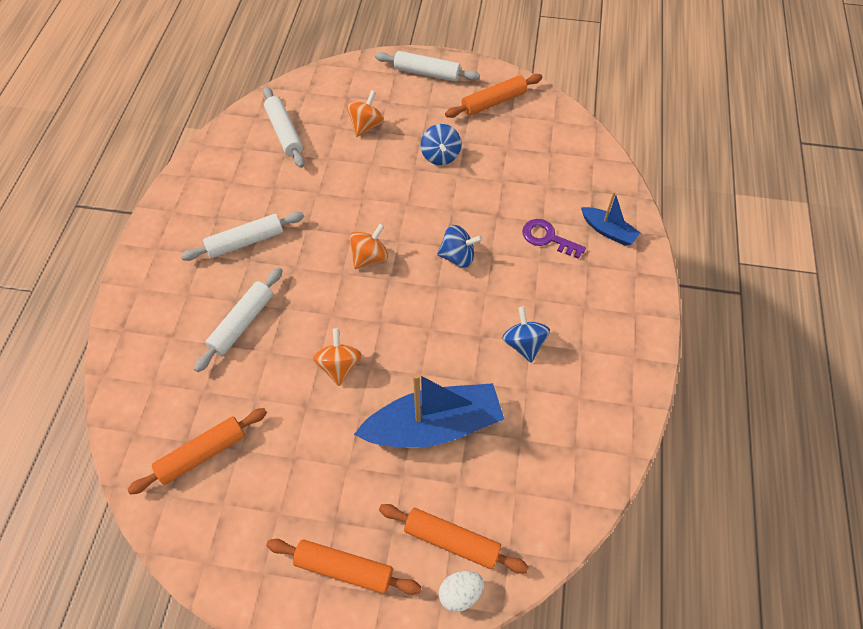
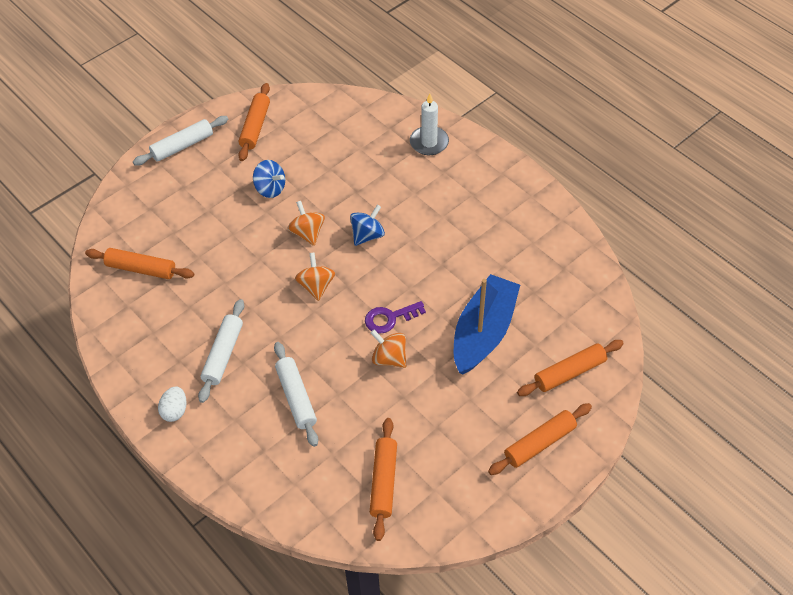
camera: 50 degrees left, 5 degrees down
white rolling pin [263,87,305,168] -> orange rolling pin [85,248,194,279]
orange spinning top [347,90,384,137] -> orange spinning top moved to [288,201,325,246]
white egg [439,571,484,612] -> white egg moved to [158,386,187,422]
blue spinning top [502,307,550,363] -> none
purple key [522,219,586,259] -> purple key moved to [365,301,426,334]
blue boat [581,191,640,246] -> white candle [410,94,449,155]

